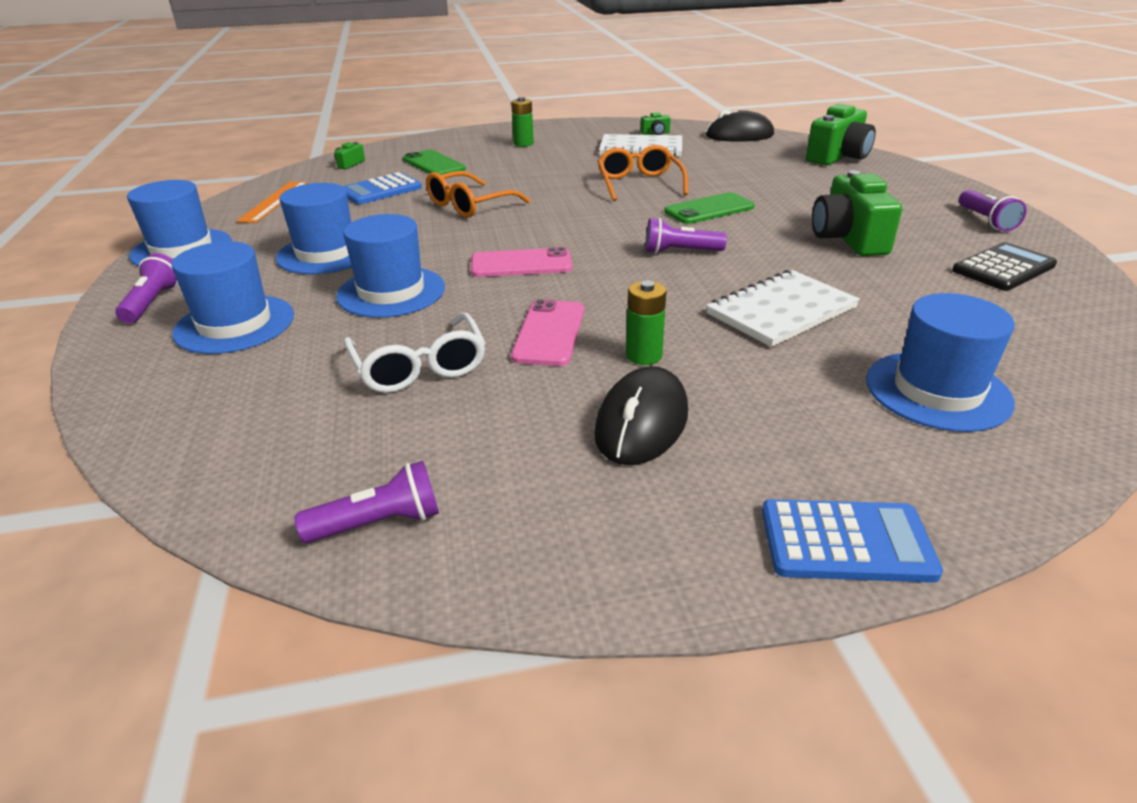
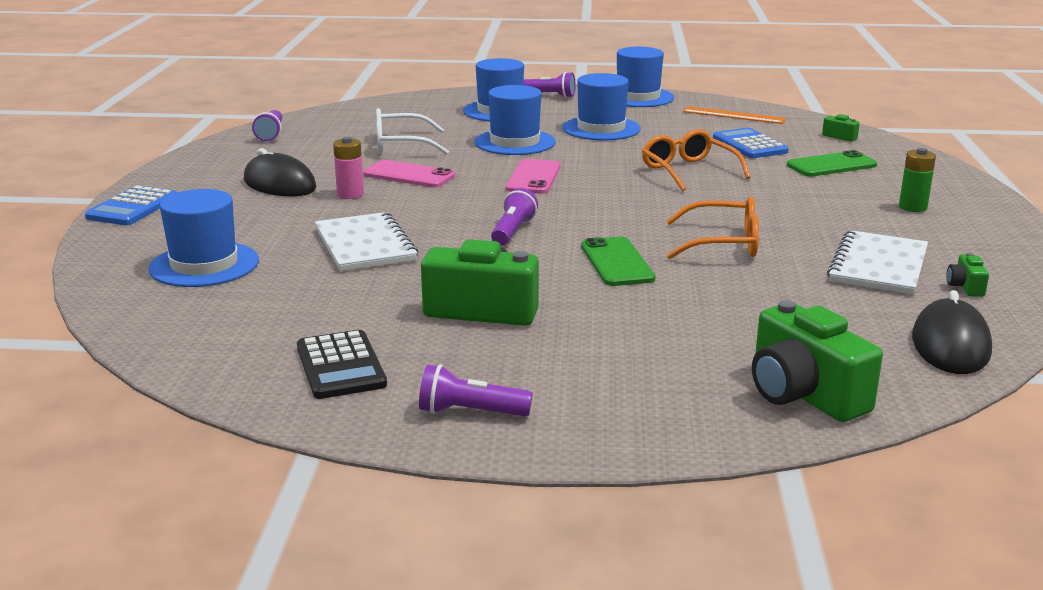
camera: 105 degrees right, 10 degrees down
green battery [626,280,666,365] -> pink battery [333,137,364,199]

